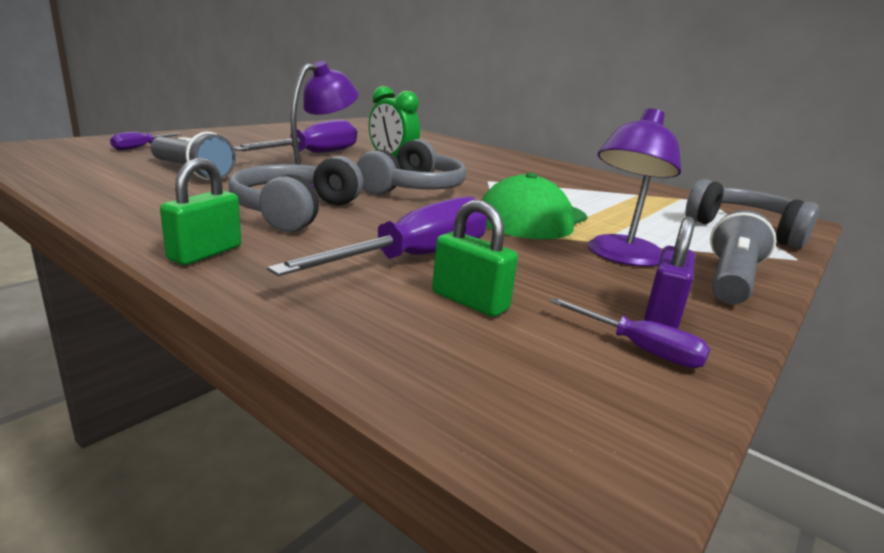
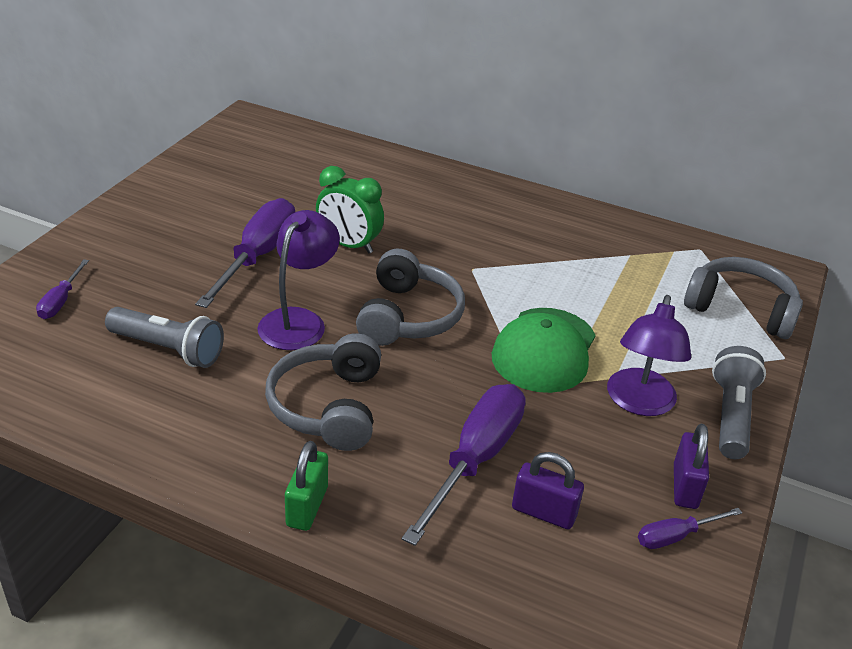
camera: 15 degrees left, 15 degrees up
green padlock [432,200,518,317] -> purple padlock [512,452,584,529]
purple screwdriver [550,298,710,368] -> purple screwdriver turned 135 degrees clockwise [638,508,742,549]

